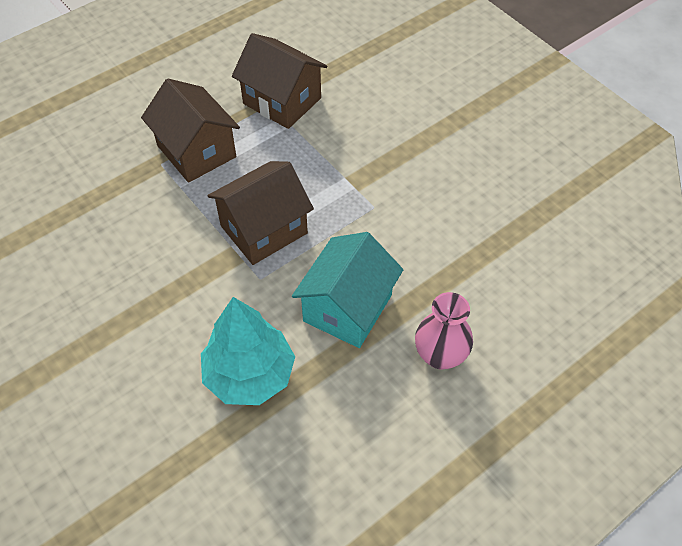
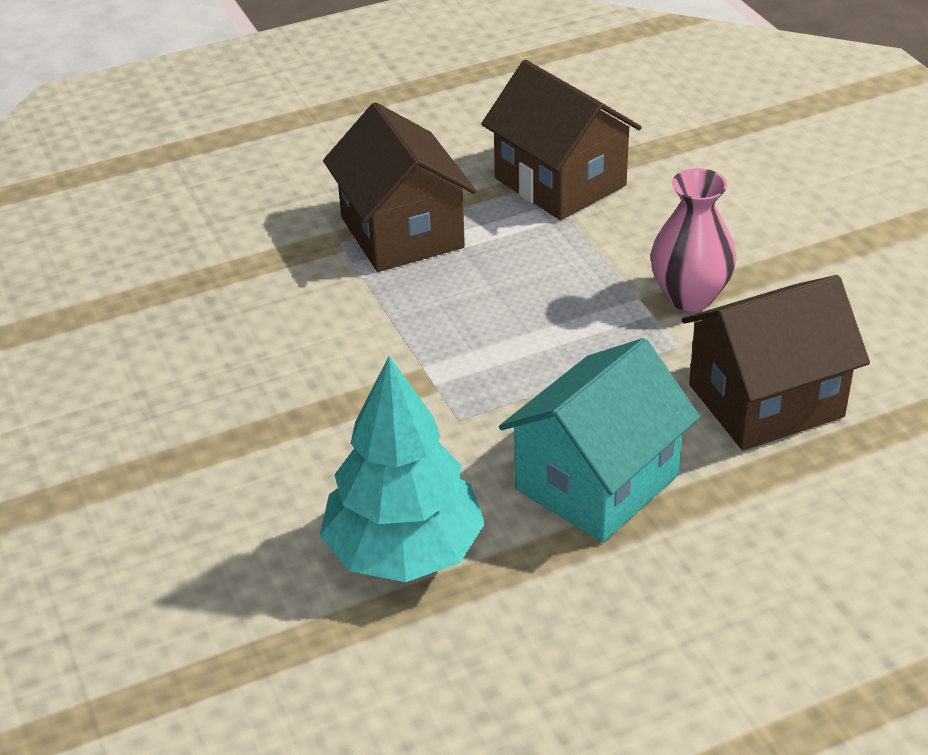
camera: 15 degrees right, 15 degrees down
brown house [207,161,314,265] -> brown house moved to [682,275,870,450]
pink vase [415,292,473,369] -> pink vase moved to [650,168,736,311]

